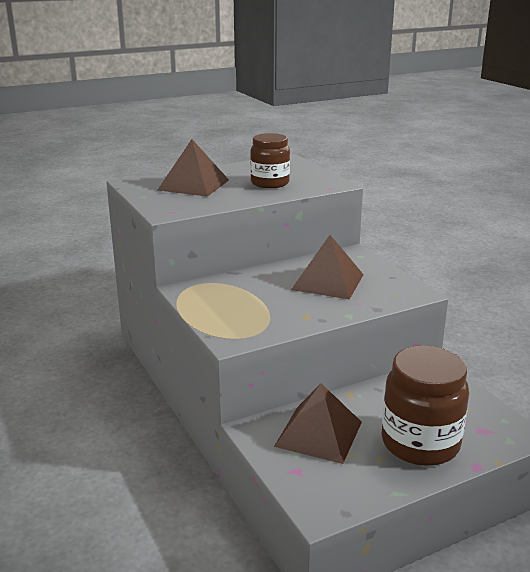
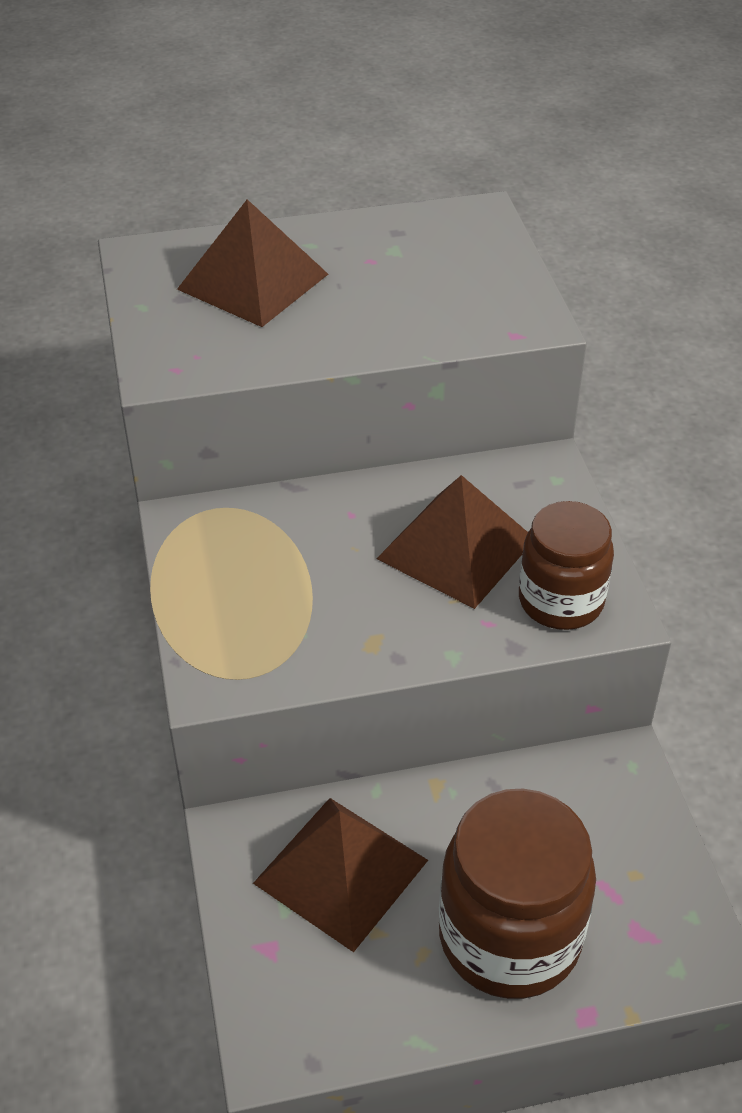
camera: 15 degrees right, 20 degrees up
brown jar [250,133,290,188] -> brown jar moved to [519,501,614,630]

